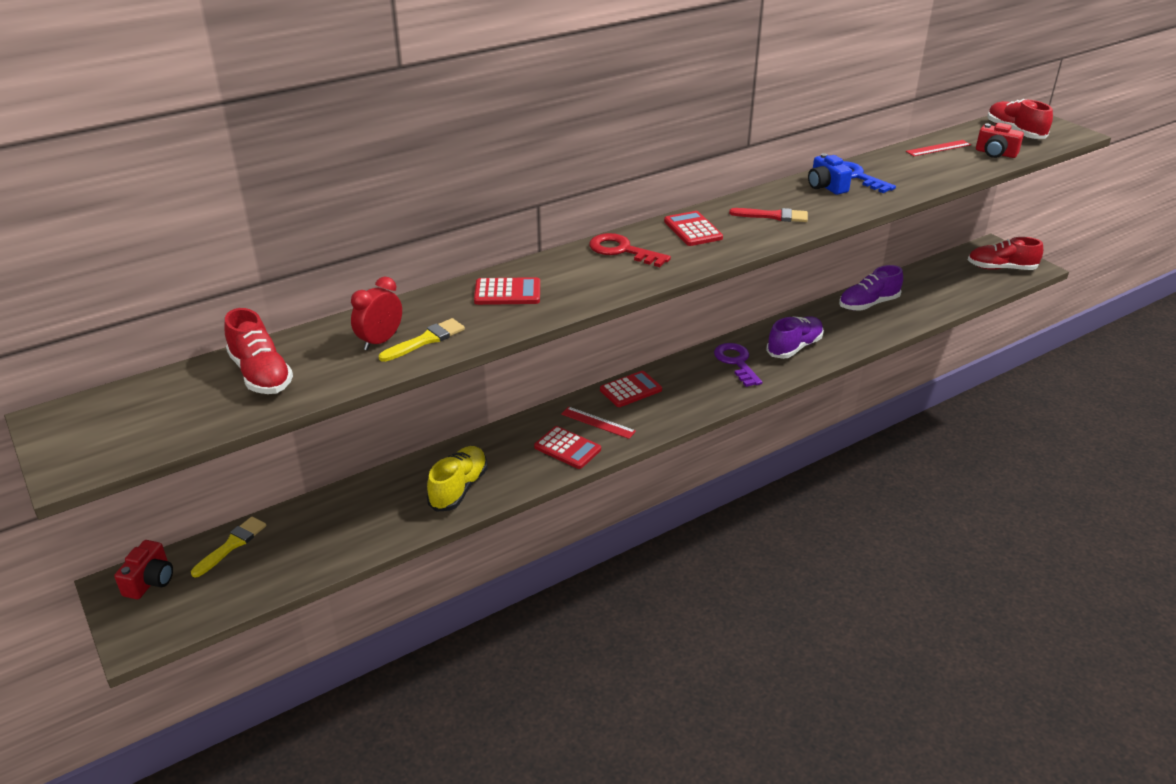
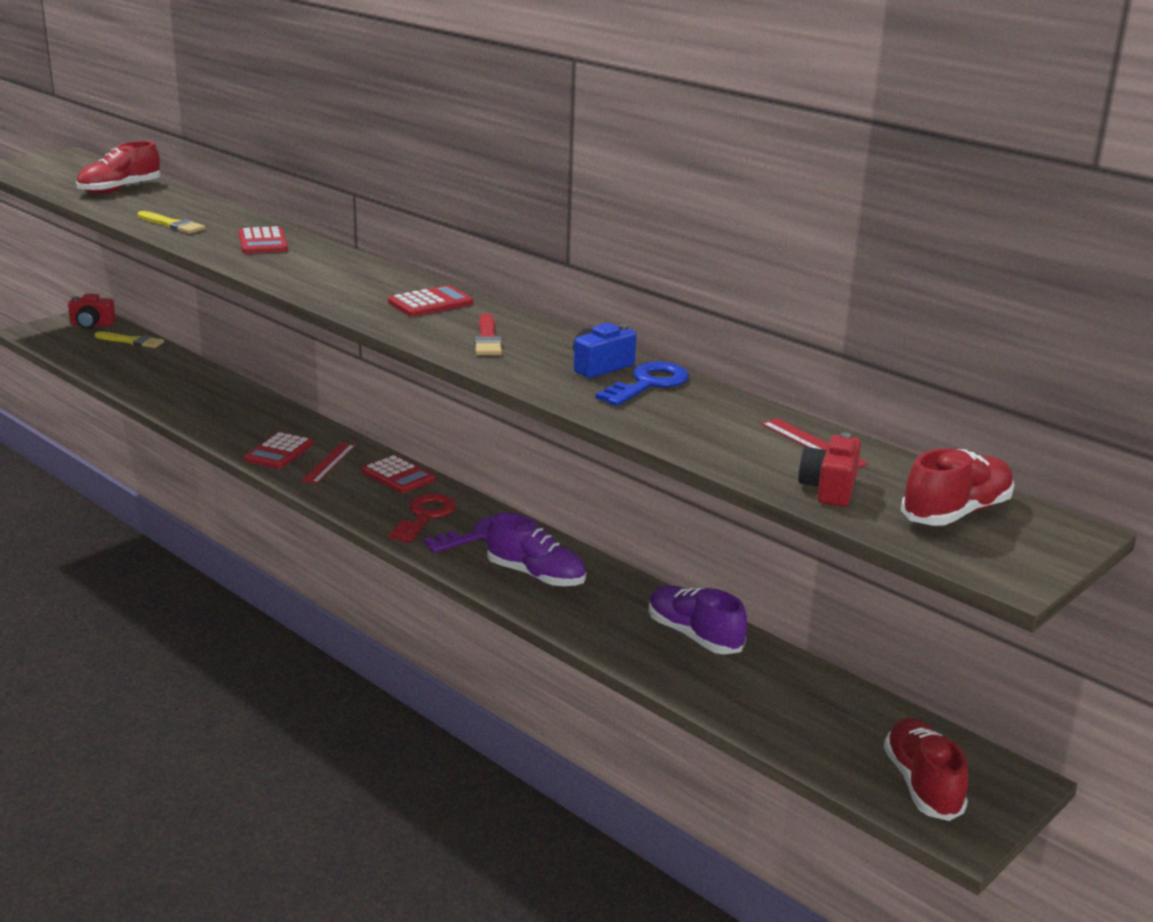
camera: 75 degrees right, 10 degrees down
red clock [351,276,402,351] -> none
yellow shoe [427,446,487,512] -> none
red key [589,233,671,267] -> red key moved to [389,493,456,543]

